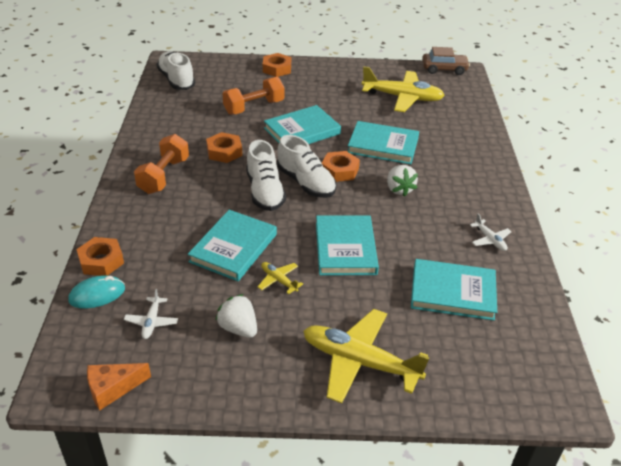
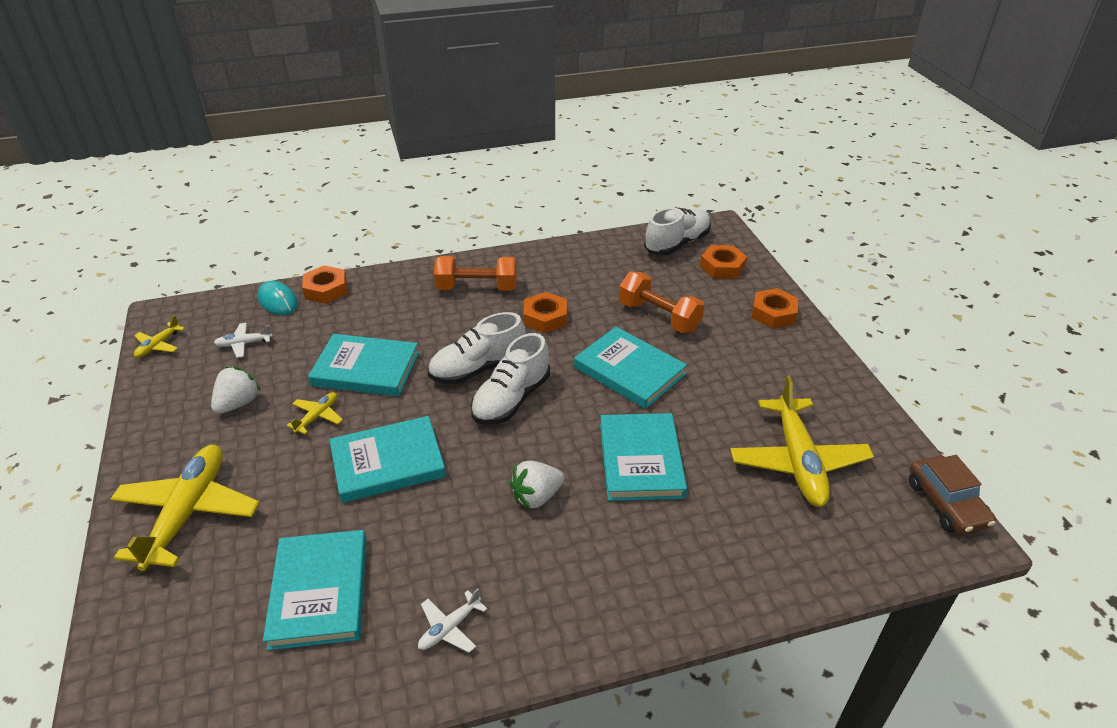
camera: 75 degrees right, 0 degrees up
orange cheese [87,363,151,410] -> yellow plane [134,315,185,358]
orange nut [322,151,360,182] -> orange nut moved to [700,245,747,279]

